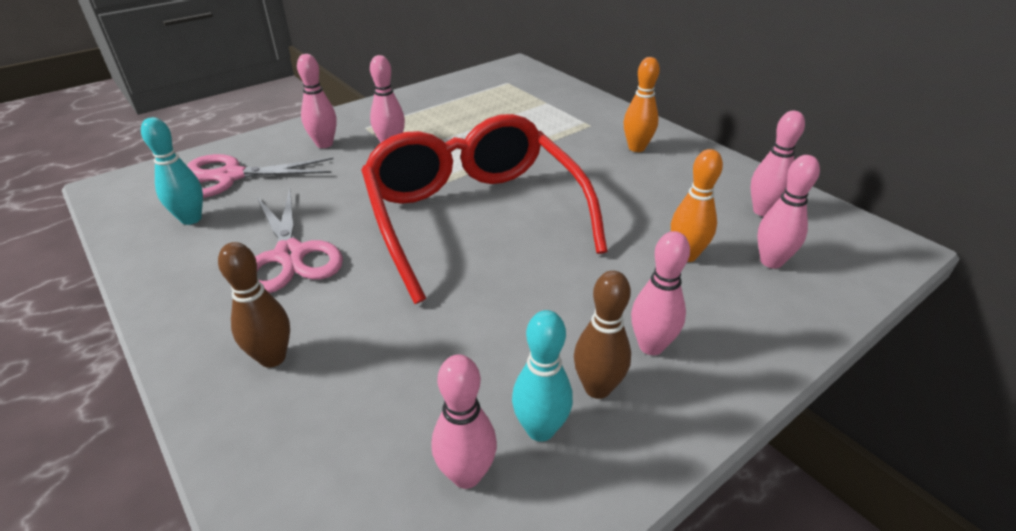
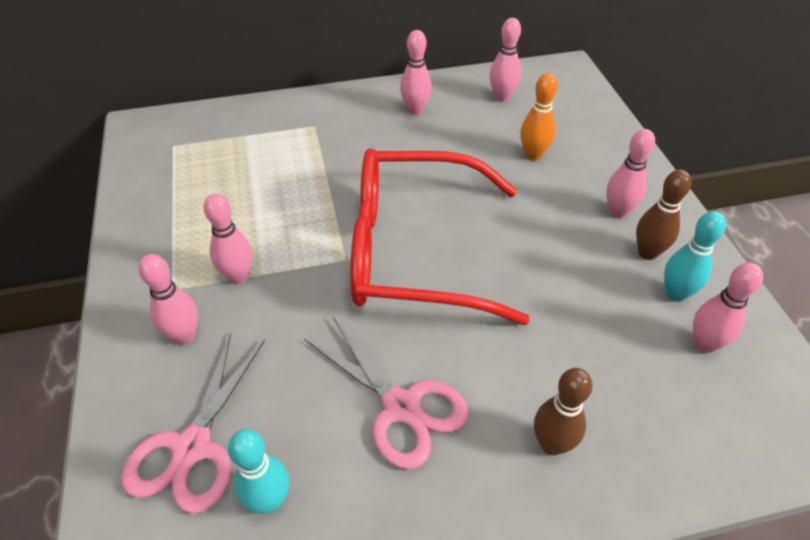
camera: 65 degrees left, 10 degrees up
pink scissors [255,189,343,293] -> pink scissors turned 45 degrees clockwise [304,317,469,470]
orange bowling pin [624,57,660,152] -> none
pink bowling pin [757,155,820,269] -> pink bowling pin moved to [400,30,432,115]

